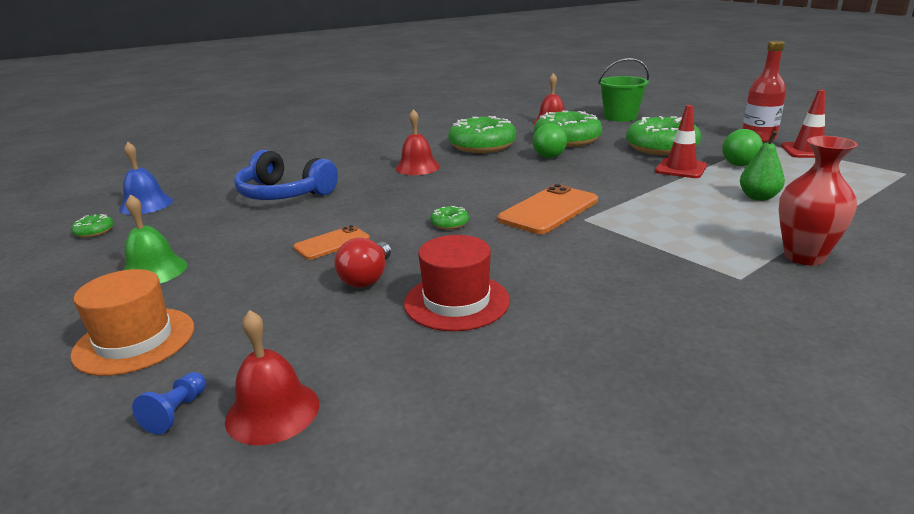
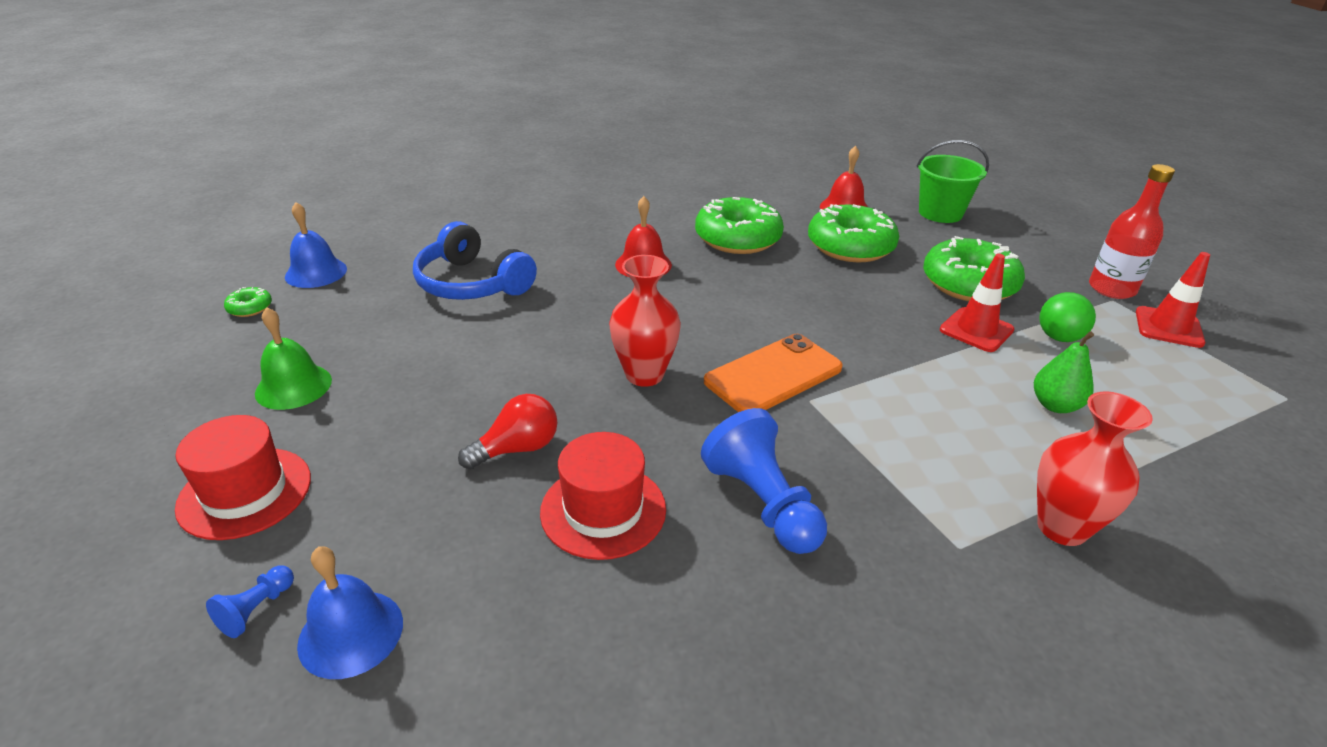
camera: 10 degrees right, 10 degrees up
orange hat [70,269,194,376] -> red hat [175,415,311,540]
red bell [225,310,319,445] -> blue bell [297,546,403,679]
orange phone [293,225,370,260] -> none
red light bulb [334,238,391,288] -> red light bulb turned 150 degrees counterclockwise [458,394,557,470]
green donut [430,206,469,230] -> red vase [609,255,681,387]
green ball [533,123,567,158] -> none
none -> blue pawn [701,408,827,554]

